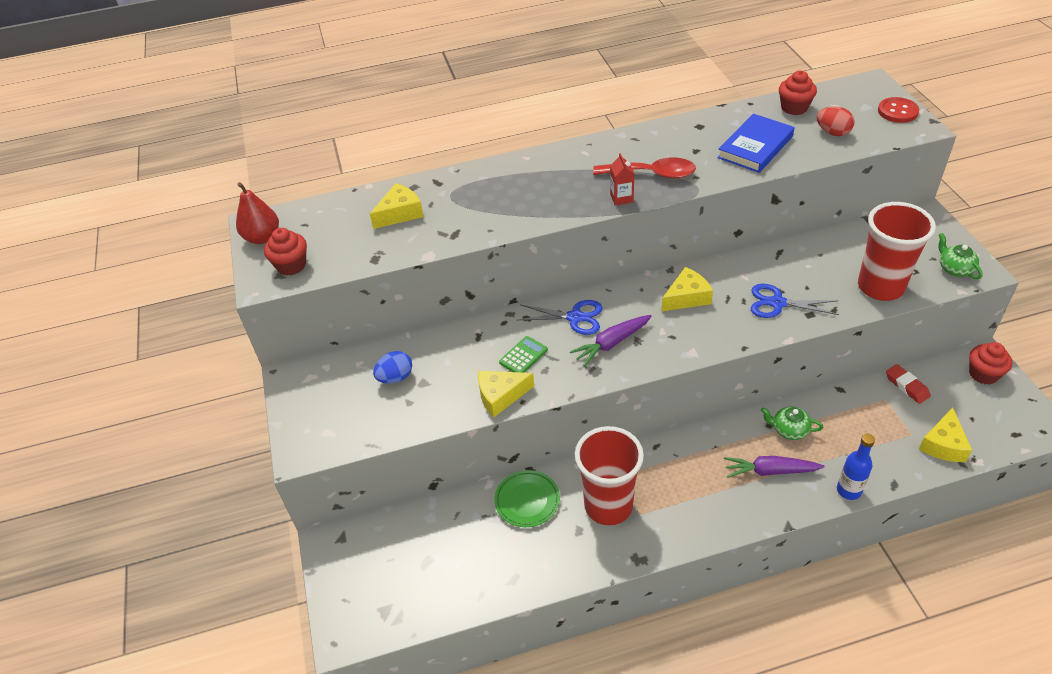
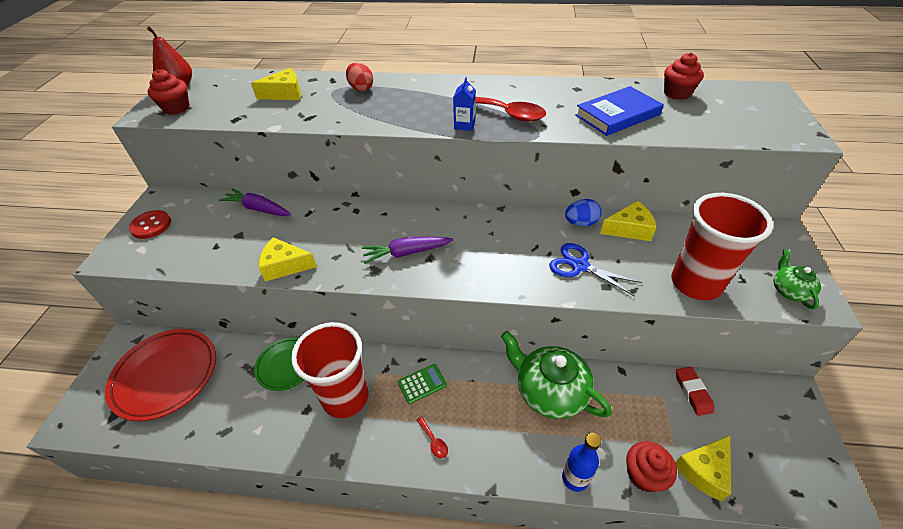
camera: 20 degrees right, 0 degrees up
blue egg [373,351,412,384] -> blue egg moved to [565,199,602,227]
green calculator [499,336,548,373] -> green calculator moved to [398,364,447,404]
blue scissors [518,300,603,335] -> none
red carton [610,153,634,206] -> blue carton [453,77,476,131]
yellow cheese [662,267,713,311] -> yellow cheese moved to [600,201,657,241]
purple carrot [724,456,824,478] -> purple carrot moved to [219,188,291,216]
green teapot [761,406,823,440] -> green teapot [501,331,612,419], size x1.94
red egg [817,106,854,136] -> red egg moved to [346,62,373,91]
red button [878,97,919,123] -> red button moved to [129,210,171,239]
red cupcake [969,342,1012,385] -> red cupcake moved to [626,441,677,492]
none -> red plate [105,329,216,421]
none -> red spoon [417,416,448,458]

